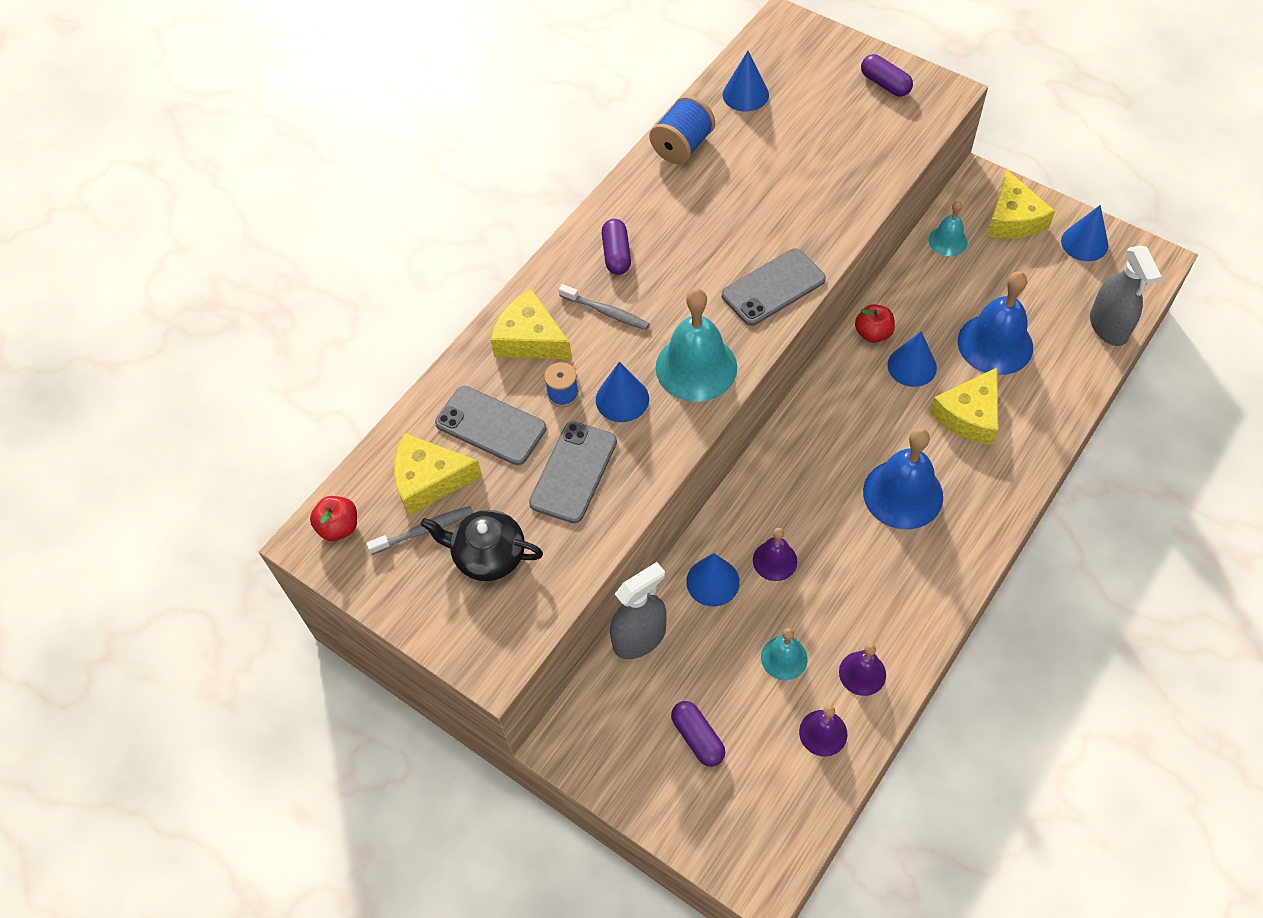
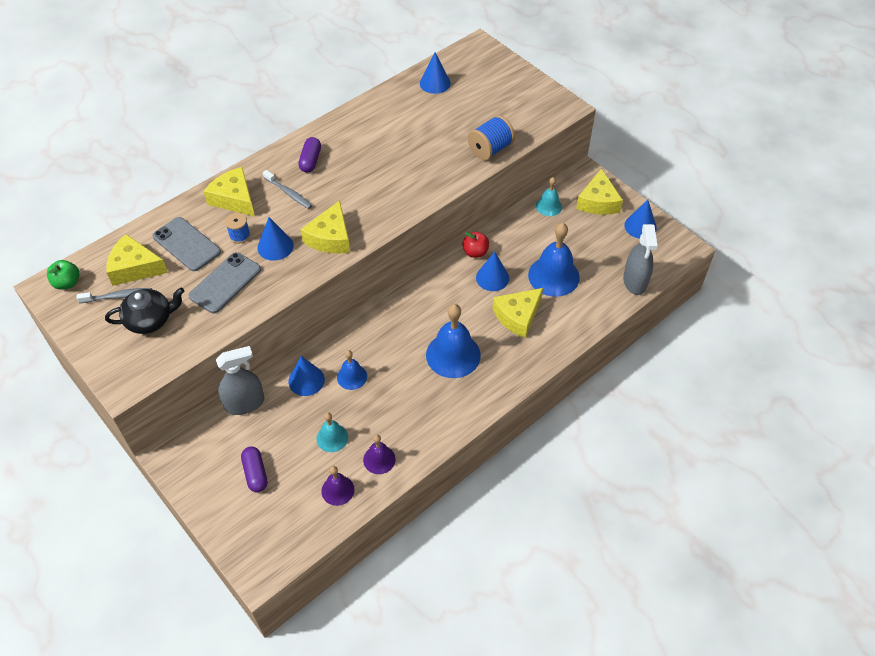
camera: 10 degrees right, 5 degrees down
red apple [310,496,357,541] -> green apple [47,260,79,289]
black teapot [421,510,543,581] -> black teapot turned 135 degrees clockwise [105,288,185,334]
blue spool [649,95,715,164] -> blue spool moved to [468,115,515,160]
turquoise bell [655,289,737,402] -> yellow cheese [301,200,350,254]
grey phone [722,248,826,326] -> none
purple bell [753,528,797,581] -> blue bell [337,350,367,390]
purple capsule [861,54,913,97] -> none

